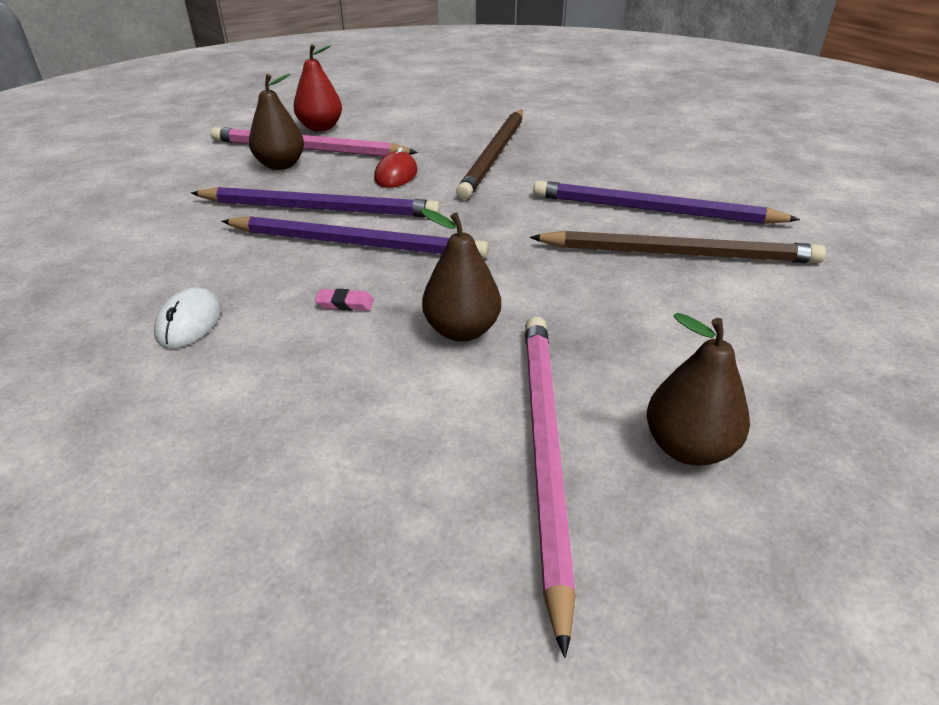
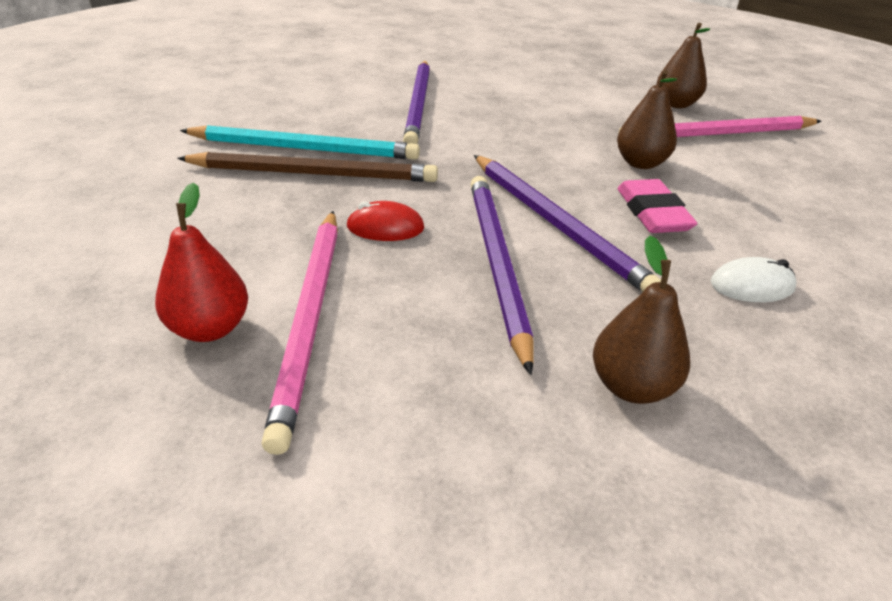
camera: 105 degrees left, 0 degrees up
purple pencil [221,216,489,259] -> purple pencil turned 150 degrees clockwise [474,155,661,292]
brown pear [249,74,304,170] -> brown pear moved to [593,236,690,404]
pink eraser [315,289,374,311] -> pink eraser [617,179,698,233], size x2.10
brown pencil [530,230,826,263] -> none
none -> turquoise pencil [180,125,420,160]

